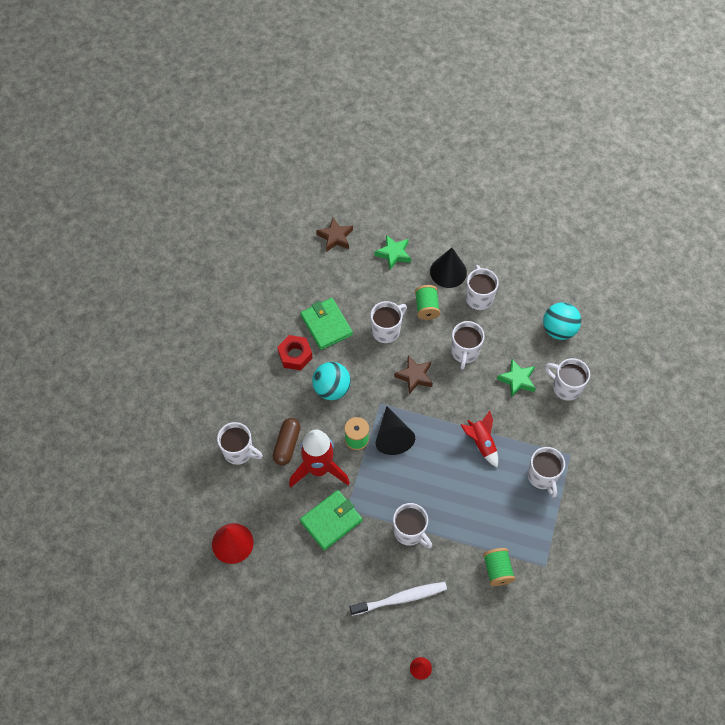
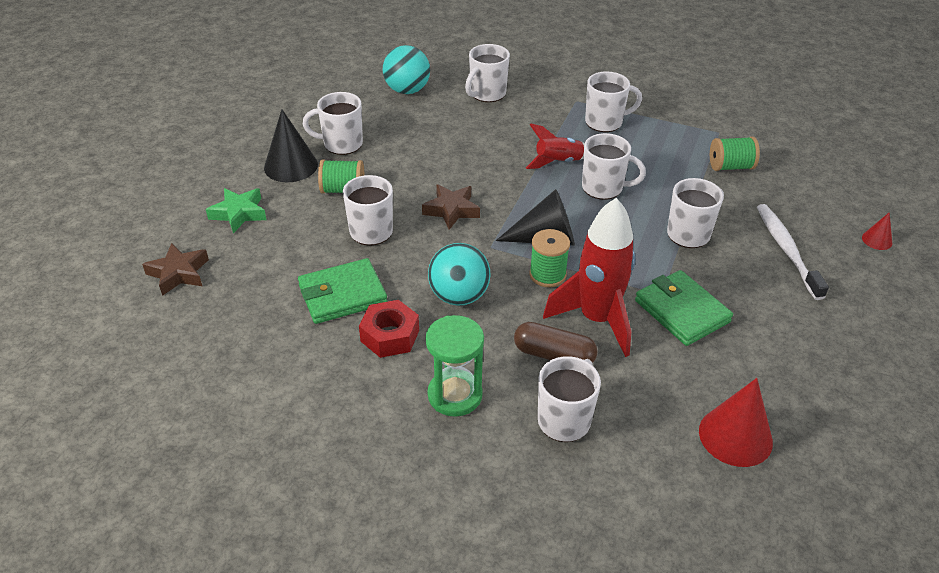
camera: 85 degrees left, 20 degrees down
white mug [451,321,484,370] -> white mug moved to [582,133,646,200]
green star [497,359,536,398] -> none
none -> green hourglass [426,315,484,417]

